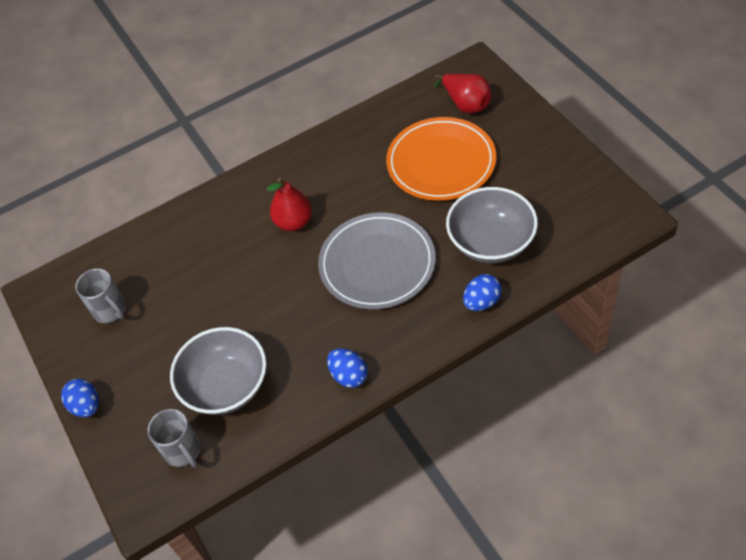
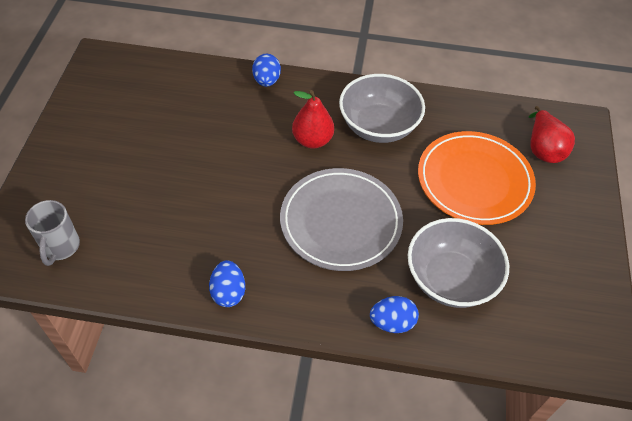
camera: 30 degrees right, 0 degrees up
blue egg [61,379,99,417] -> blue egg moved to [252,54,281,87]
grey mug [75,268,126,323] -> none
grey bowl [170,327,267,415] -> grey bowl moved to [339,74,425,143]

